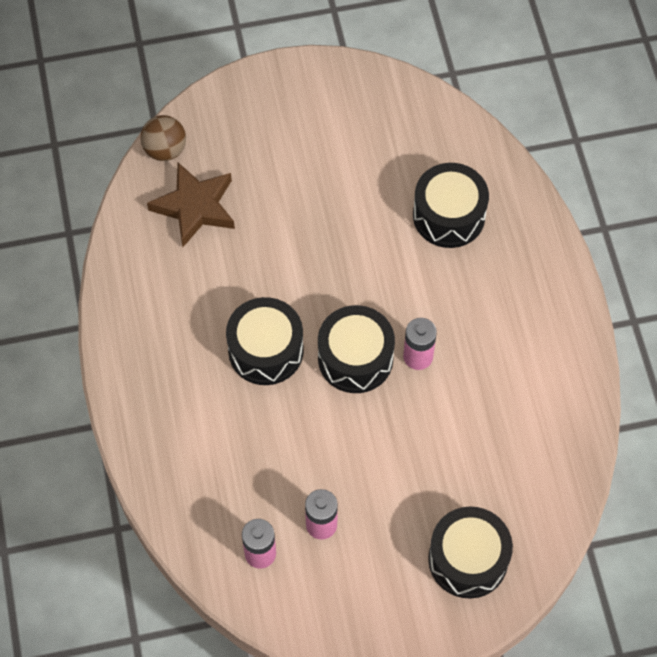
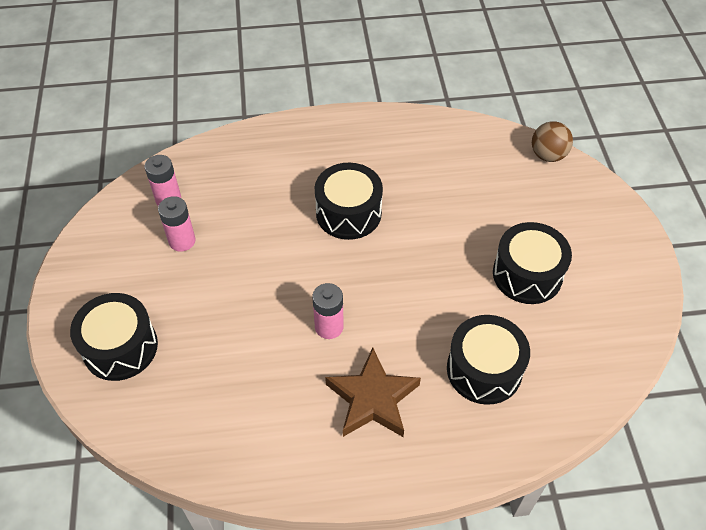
camera: 95 degrees right, 10 degrees down
brown star [147,163,235,247] -> brown star moved to [325,348,421,437]
black drum [318,305,395,393] -> black drum moved to [493,222,572,304]

